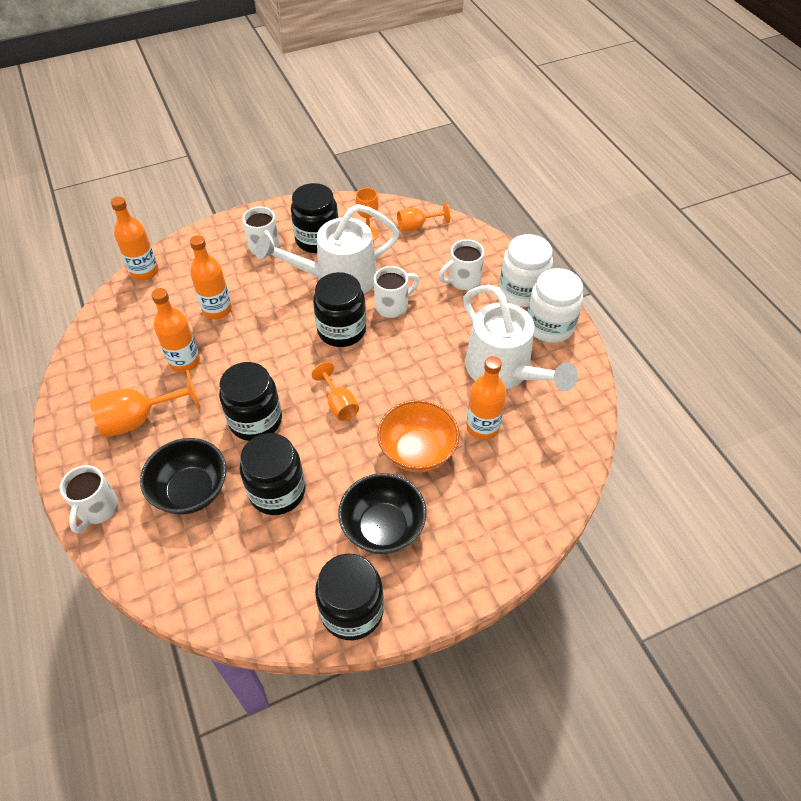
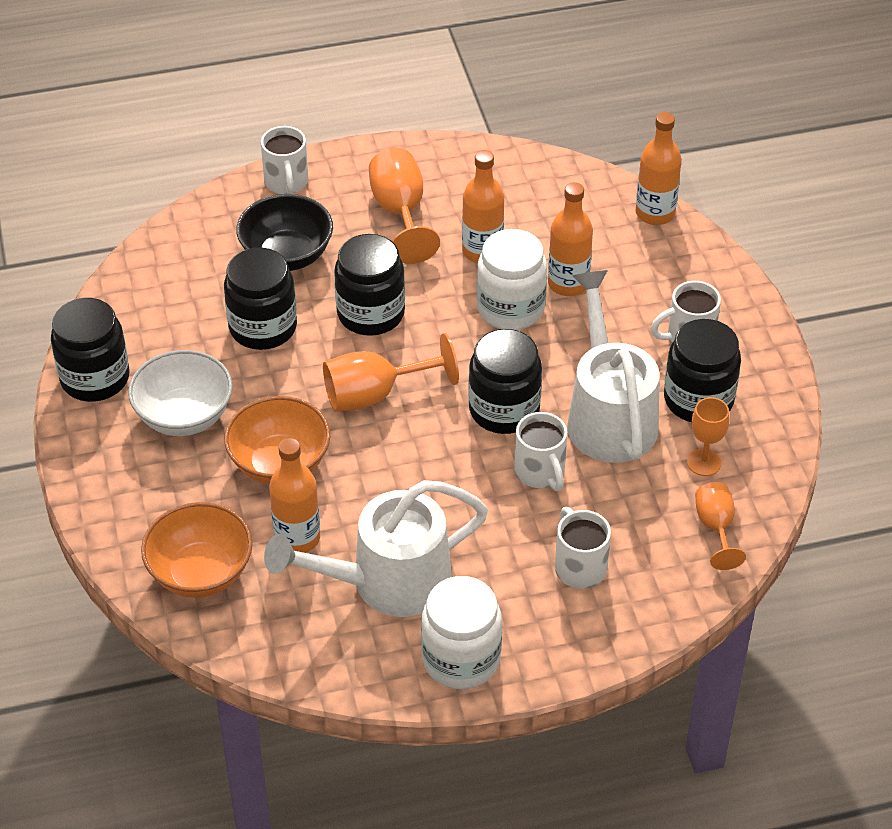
camera: 100 degrees right, 5 degrees down
white mug [60,465,118,534] -> white mug turned 120 degrees counterclockwise [261,126,309,194]
orange goblet [311,362,359,421] -> orange goblet [323,333,459,412], size x1.59
black bowl [338,473,427,554] -> white bowl [128,350,233,436]
white jar [499,234,553,307] -> white jar moved to [477,229,547,330]
none -> orange bowl [141,502,253,598]

